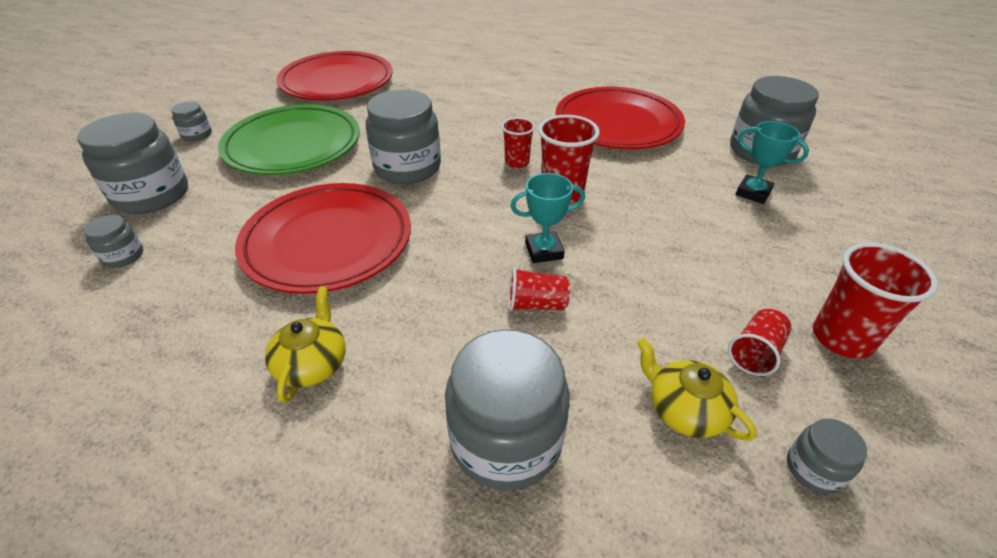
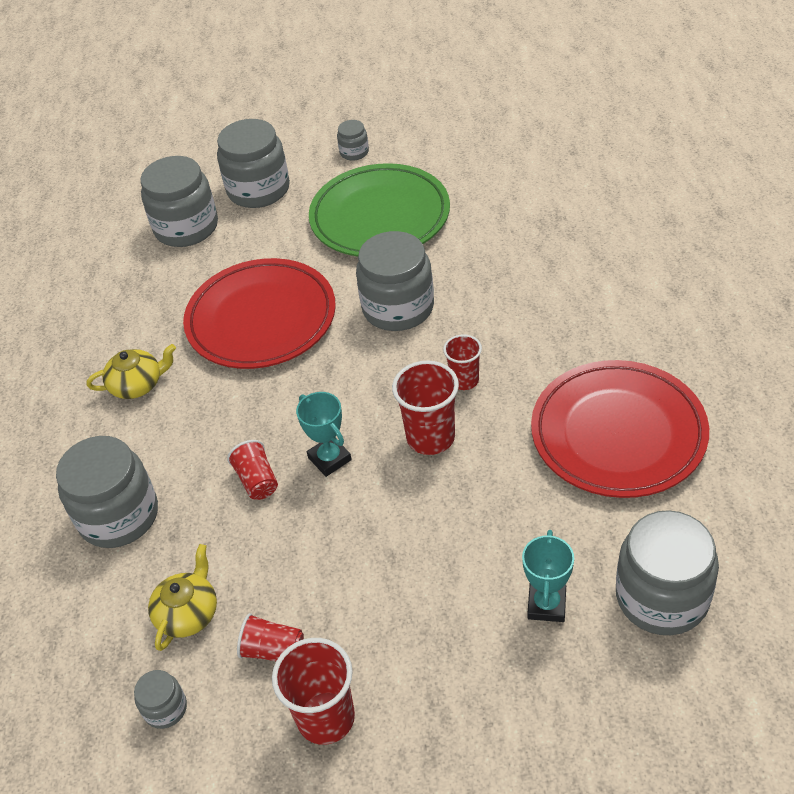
camera: 70 degrees right, 5 degrees up
grey jar [84,215,143,268] -> grey jar [141,156,218,247], size x2.12
red plate [276,51,393,100] -> none

